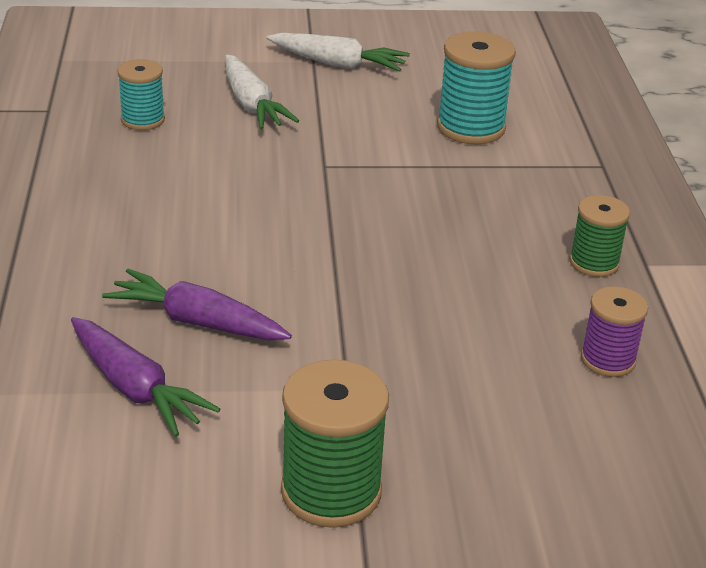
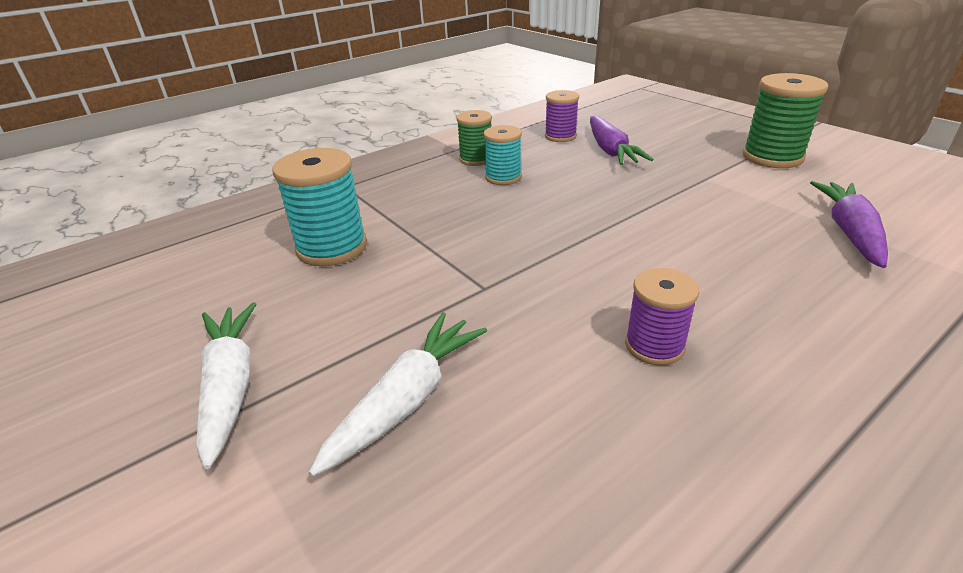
camera: 120 degrees left, 0 degrees up
purple carrot [102,269,292,340] -> purple carrot moved to [590,116,654,165]
turquoise spool [117,59,165,130] -> turquoise spool moved to [483,125,522,185]
none -> purple spool [625,268,699,366]

